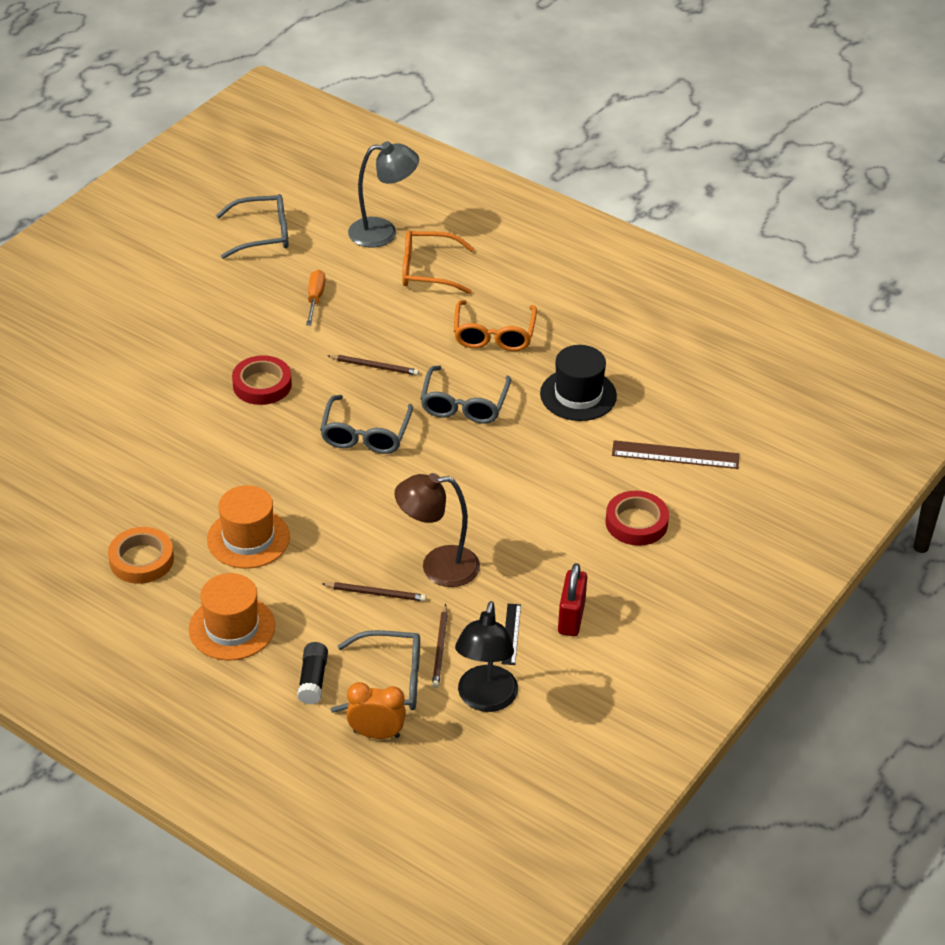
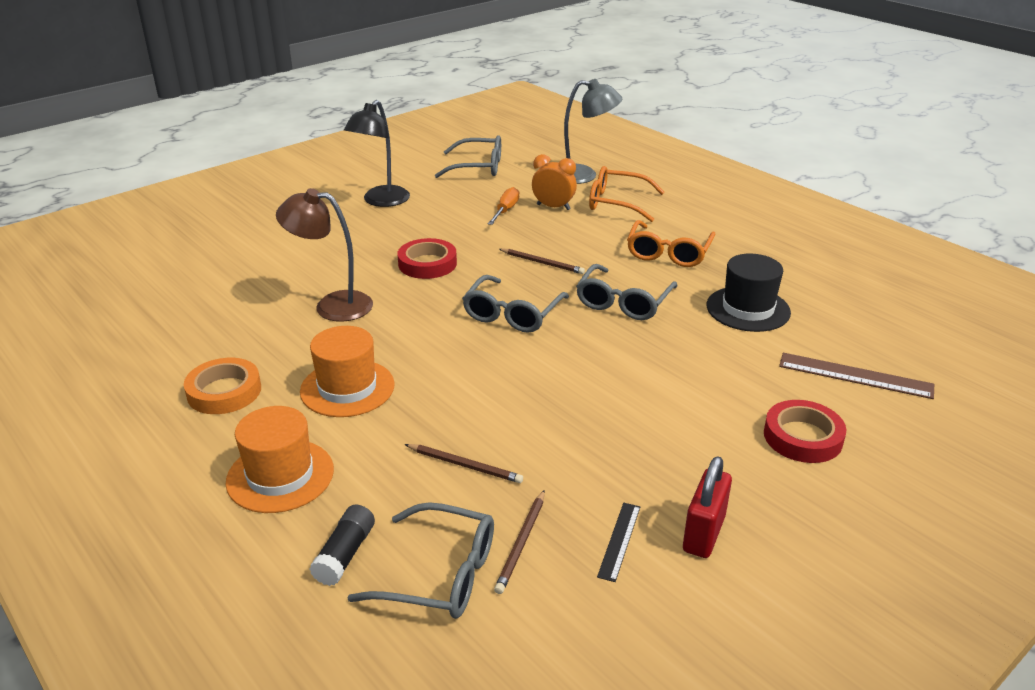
camera: 15 degrees right, 10 degrees down
orange clock [346,682,406,739] -> orange clock moved to [532,154,577,210]
brown lamp [394,473,480,587] -> brown lamp moved to [276,188,373,322]
black lamp [455,601,518,712] -> black lamp moved to [344,100,410,207]

